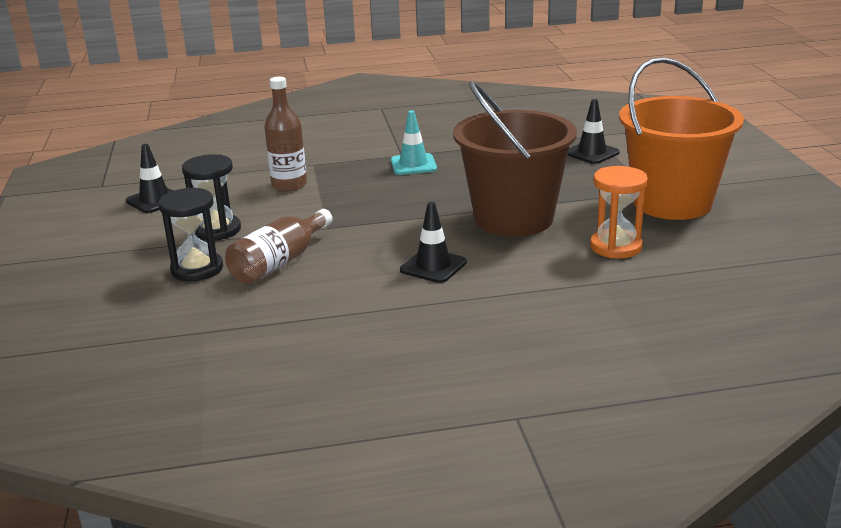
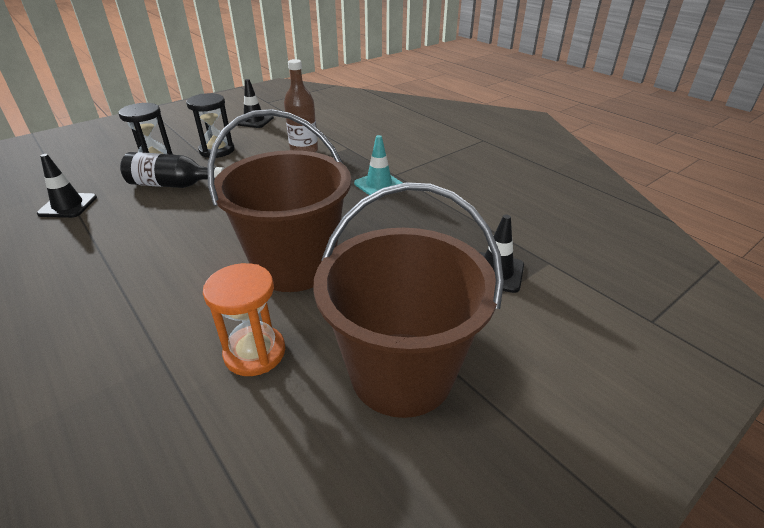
camera: 60 degrees right, 10 degrees up
brown bottle [225,209,332,284] -> black bottle [120,152,225,188]
black traffic cone [400,202,467,283] -> black traffic cone moved to [37,154,97,218]
orange bucket [619,57,744,220] -> brown bucket [313,182,504,418]

